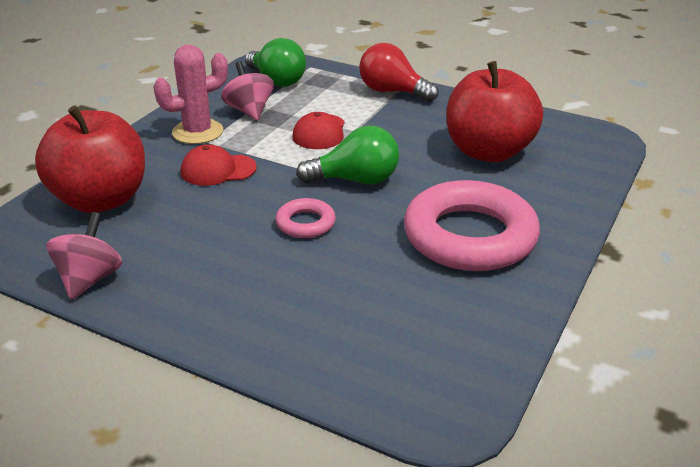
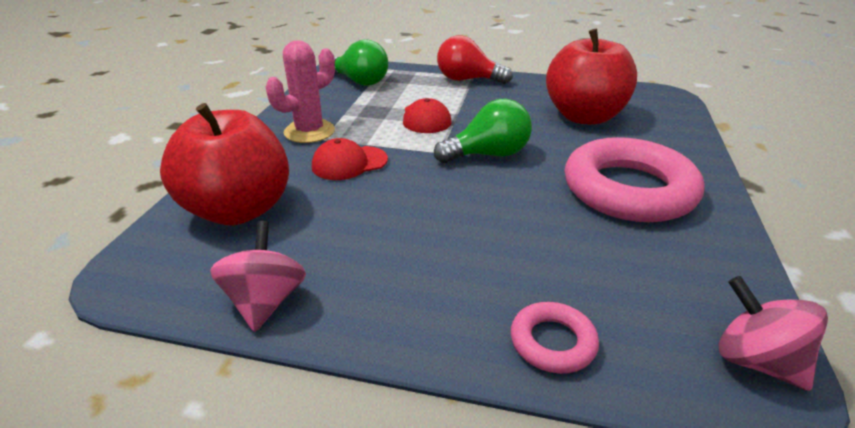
camera: 15 degrees left, 0 degrees up
pink spinning top [221,61,274,121] -> pink spinning top moved to [718,276,828,391]
pink ring [275,198,336,238] -> pink ring moved to [511,302,599,374]

